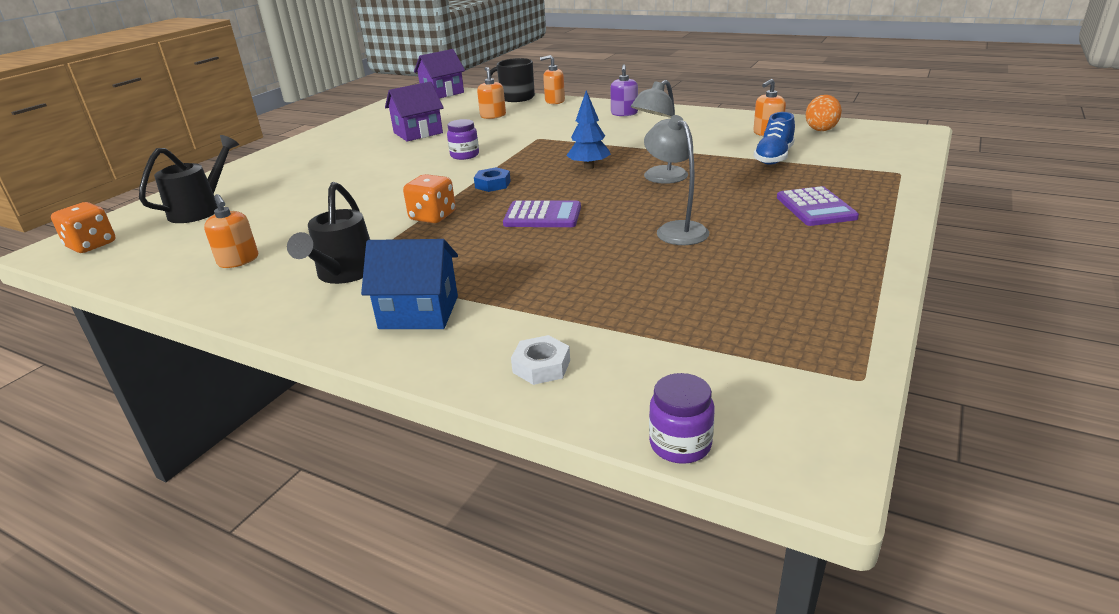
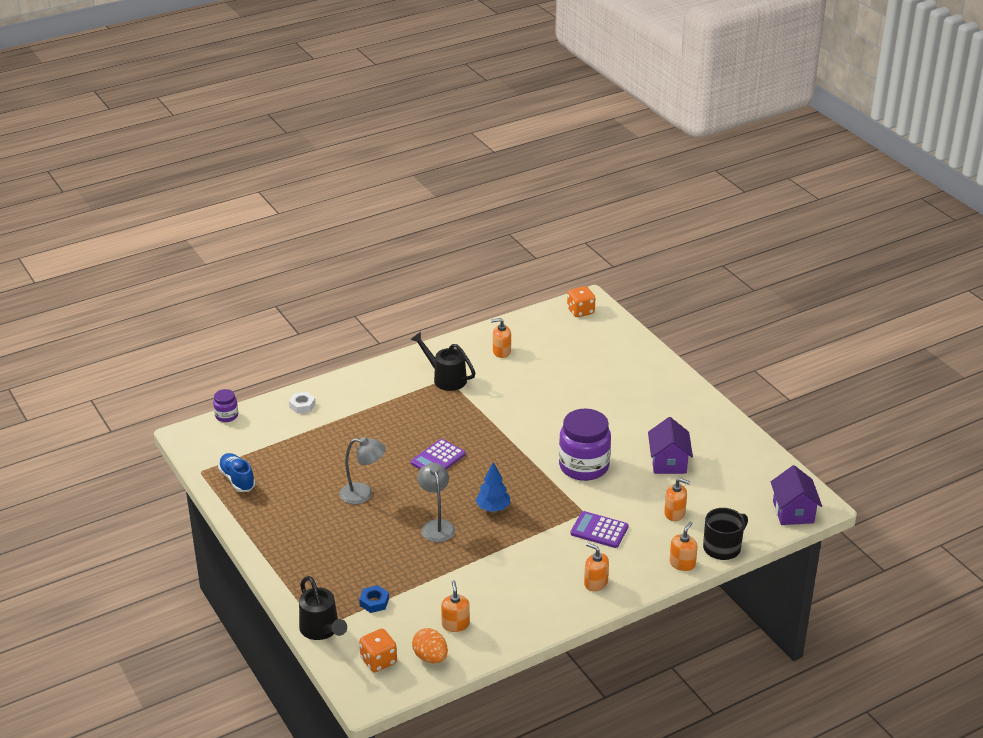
camera: 120 degrees right, 5 degrees up
black watering can [139,135,239,223] -> black watering can moved to [299,576,347,640]
blue house [361,239,458,329] -> none
orange dice [403,174,456,223] -> orange dice moved to [359,629,397,672]
purple jar [447,119,479,160] -> purple jar [559,409,611,481], size x2.09
blue nut [474,167,511,192] -> blue nut moved to [359,585,389,613]
purple soap dispenser [610,64,638,116] -> orange soap dispenser [584,543,609,591]
blue shoe [754,112,795,165] -> blue shoe moved to [218,453,255,492]
purple calculator [777,186,859,226] -> purple calculator moved to [570,511,629,548]

